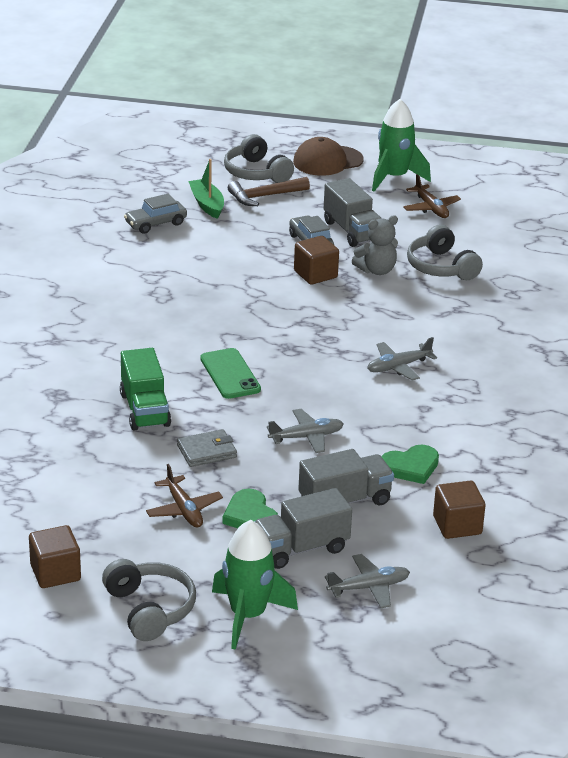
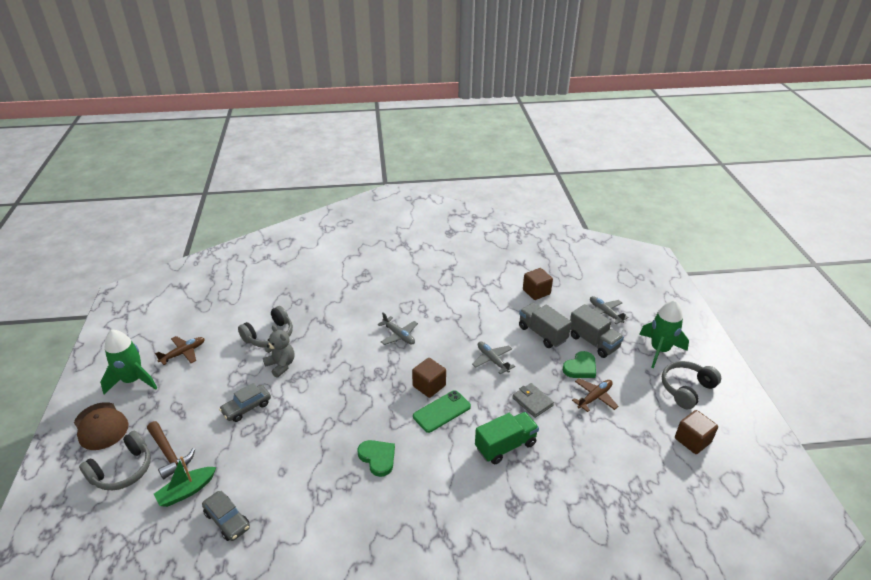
camera: 105 degrees left, 5 degrees up
brown cube [294,236,339,285] -> brown cube moved to [412,358,446,398]
grey truck [324,178,382,247] -> none
green heart [381,445,439,484] -> green heart moved to [358,440,395,477]

